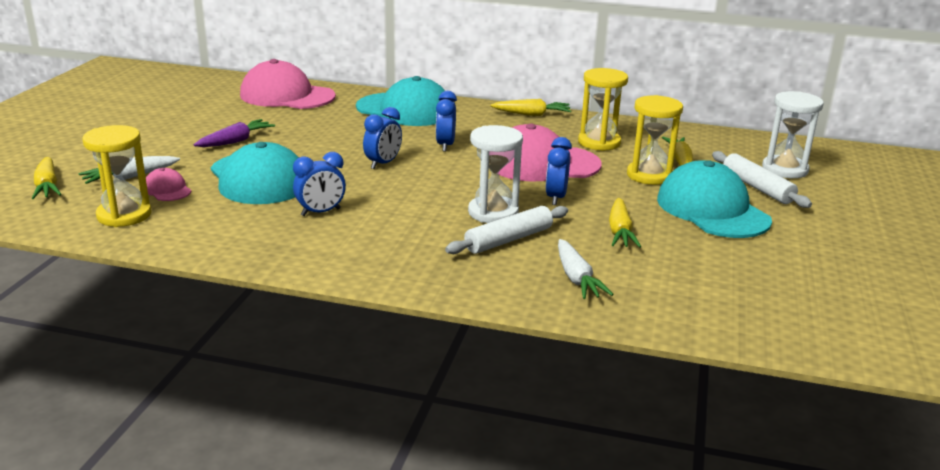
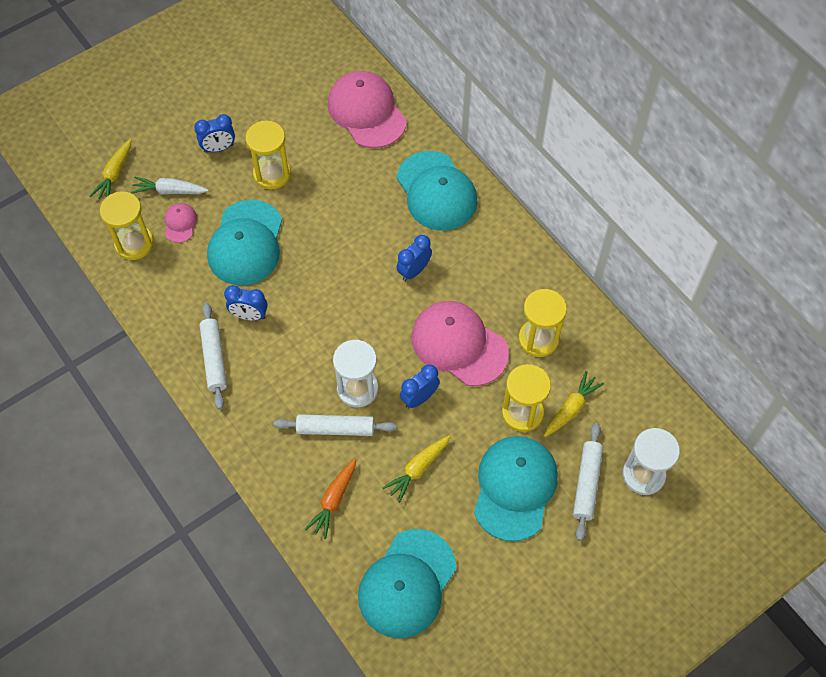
camera: 40 degrees right, 35 degrees up
purple carrot [194,119,275,147] -> yellow hourglass [245,120,291,189]
blue clock [363,107,402,169] -> blue clock moved to [194,114,235,153]
yellow carrot [490,99,571,116] -> none
white carrot [558,239,614,299] -> orange carrot [305,459,356,539]
none -> white rolling pin [199,303,227,409]
none -> turquoise cap [358,529,456,638]

